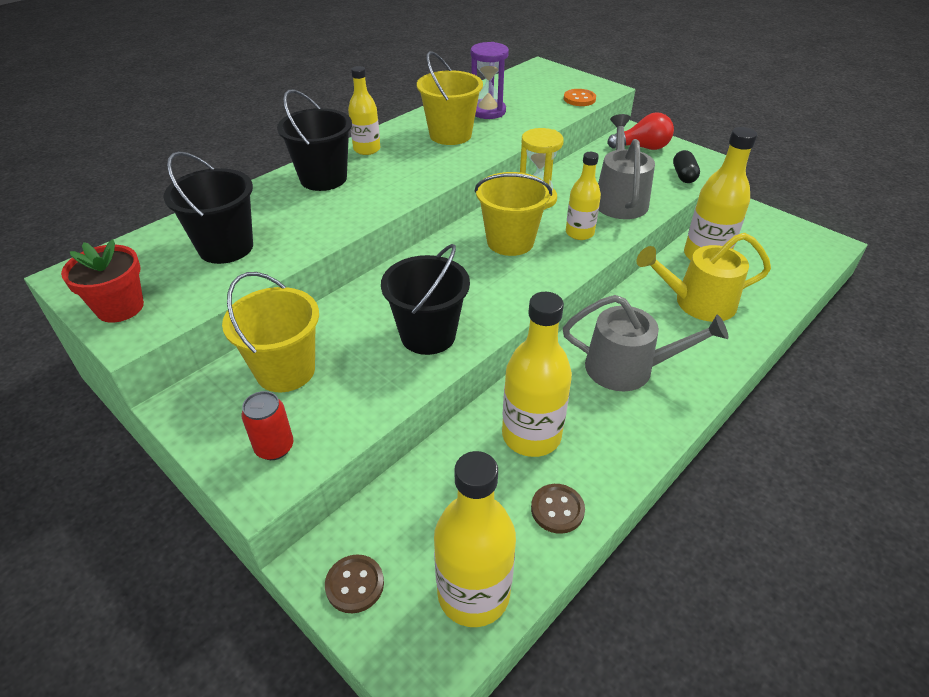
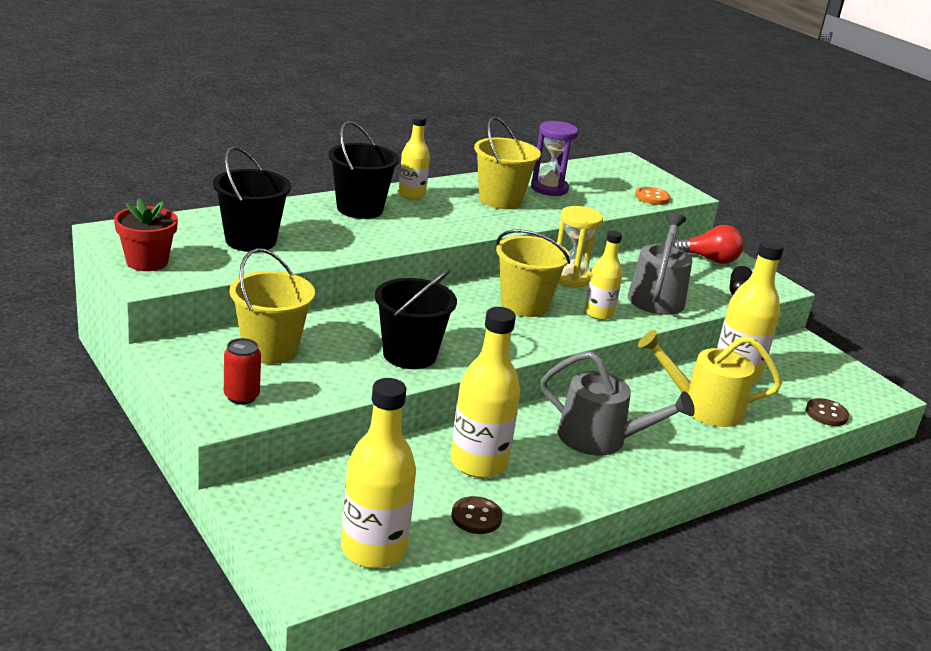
camera: 10 degrees right, 15 degrees down
brown button [325,554,384,613] -> brown button moved to [806,398,849,426]

